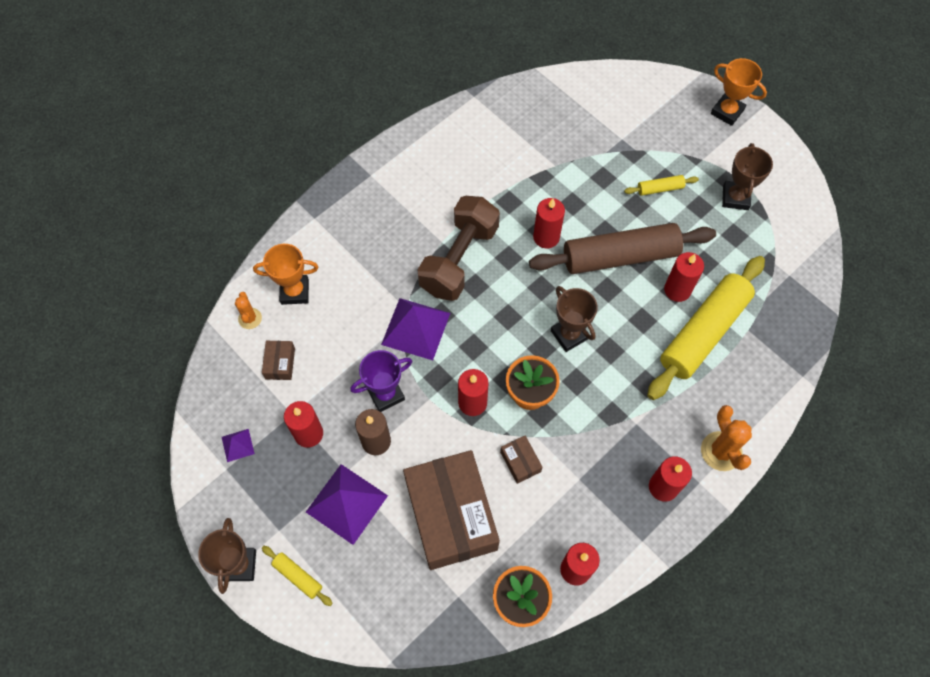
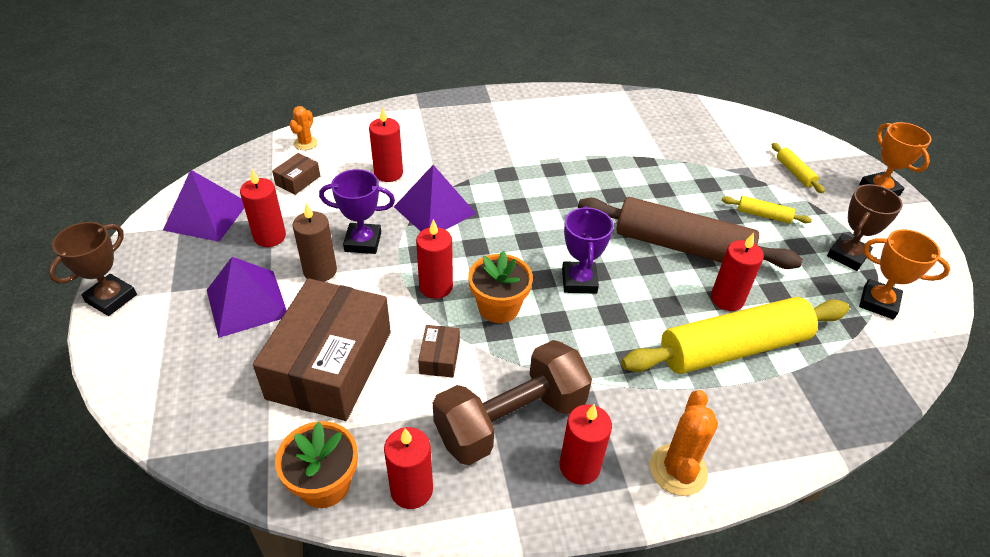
camera: 30 degrees right, 20 degrees down
purple pyramid [222,429,255,462] -> purple pyramid [163,170,244,242], size x2.08
orange trophy [253,244,319,305] -> orange trophy moved to [859,229,950,319]
yellow rolling pin [262,546,333,606] -> yellow rolling pin moved to [772,143,825,193]
brown dumbbell [418,196,500,301] -> brown dumbbell moved to [433,340,592,465]
red candle [533,198,565,249] -> red candle moved to [369,107,403,182]
brown trophy [551,286,598,352] -> purple trophy [562,206,613,294]

